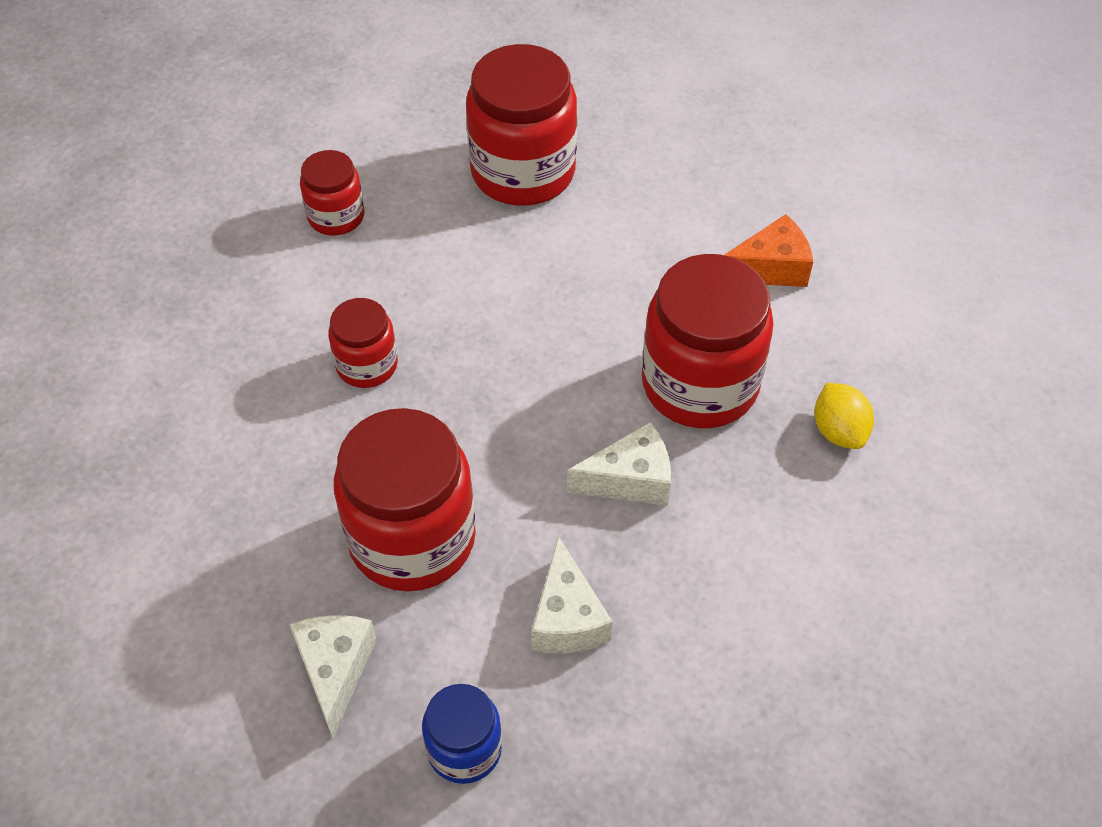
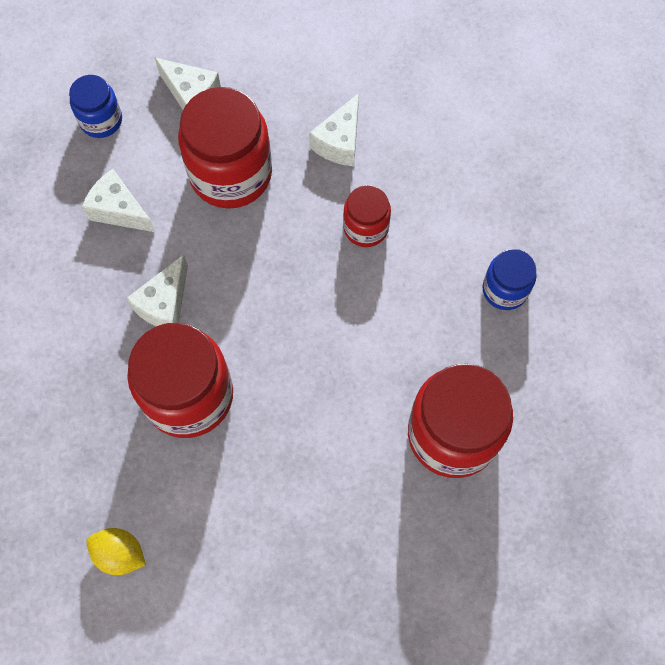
camera: 130 degrees right, 15 degrees up
red jar [300,150,364,236] -> blue jar [482,249,537,310]
orange cheese [724,214,813,287] -> none
yellow lemon [815,383,874,449] -> yellow lemon moved to [86,528,146,575]
none -> white cheese [309,93,359,166]

